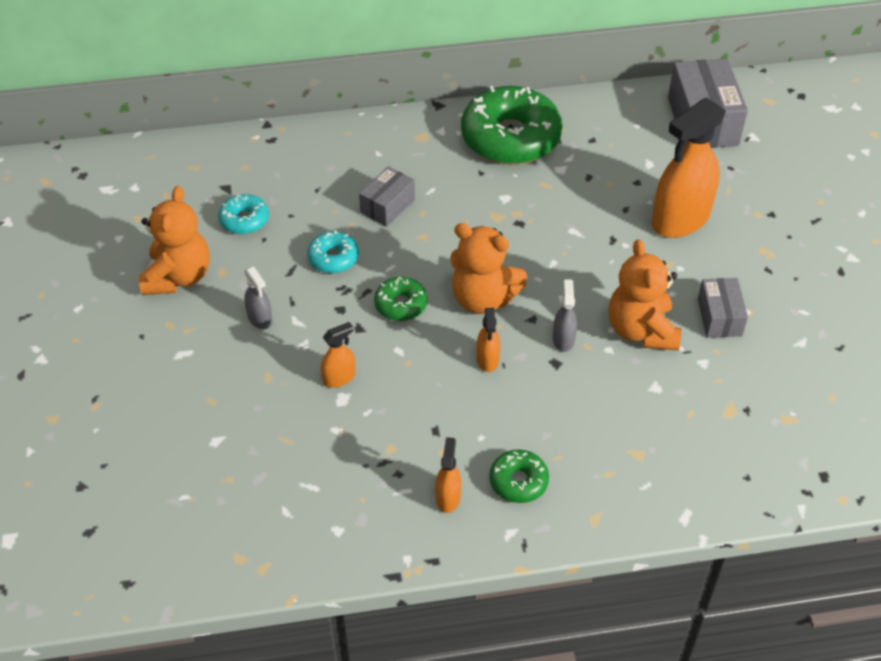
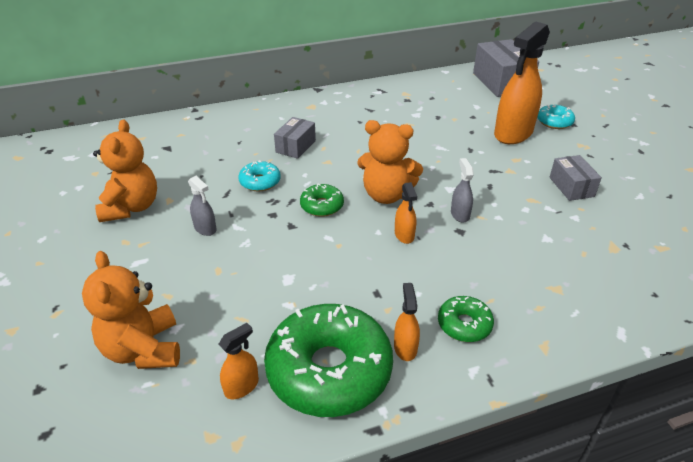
camera: 10 degrees left, 10 degrees down
turquoise donut [218,194,269,234] -> turquoise donut moved to [538,105,575,129]
orange spray bottle [321,322,355,388] -> orange spray bottle moved to [218,323,259,399]
green donut [461,86,562,165] -> green donut moved to [264,304,393,417]
orange teddy bear [608,239,681,351] -> orange teddy bear moved to [82,251,180,369]

